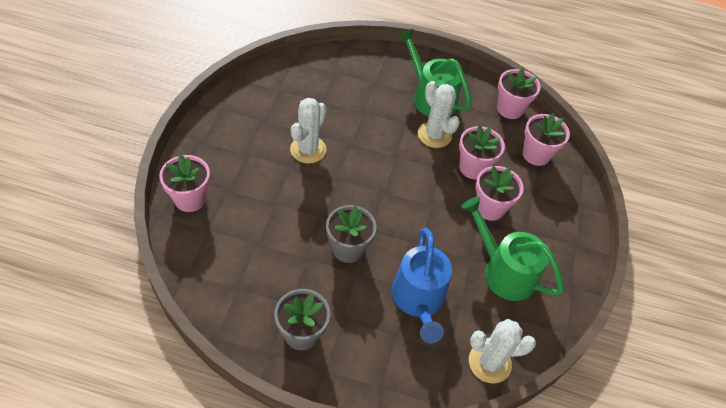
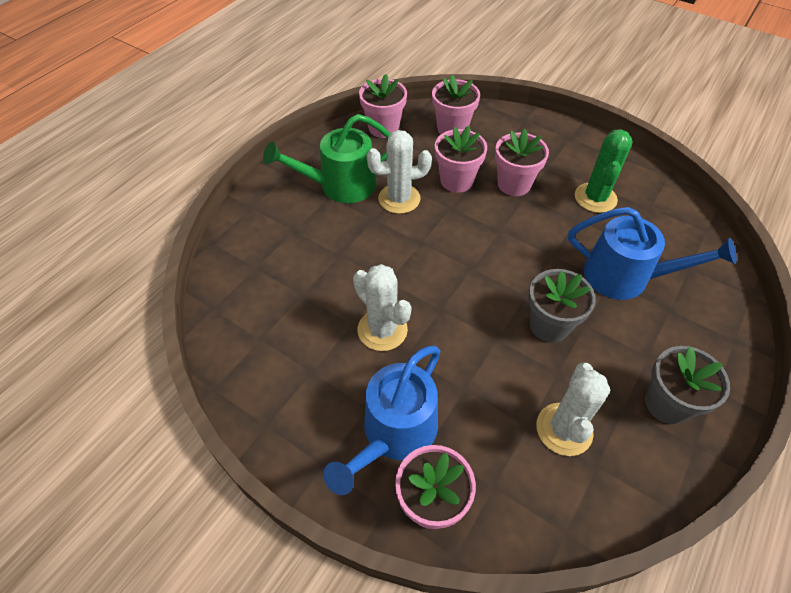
camera: 65 degrees left, 0 degrees up
green watering can [461,197,564,301] -> green cactus [575,129,633,213]
white cactus [469,319,536,384] -> white cactus moved to [537,363,610,456]
none -> blue watering can [323,345,440,495]

